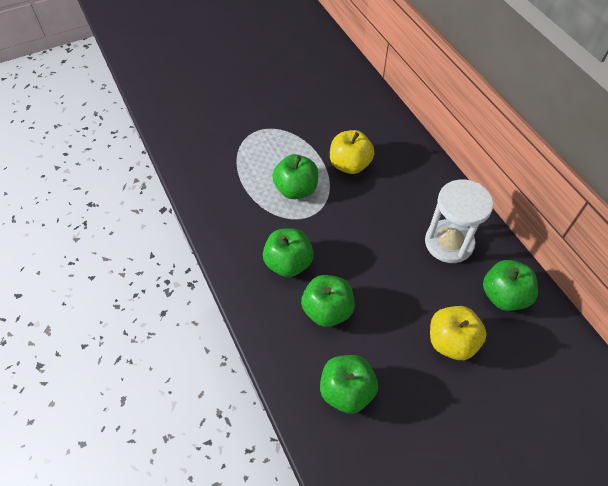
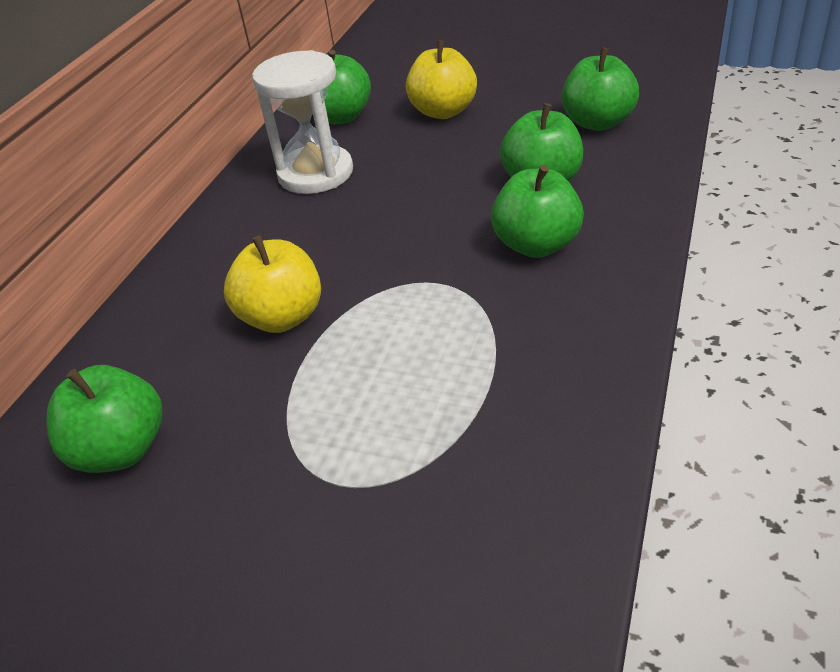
camera: 130 degrees left, 15 degrees down
green apple [272,154,318,199] -> green apple moved to [46,365,162,473]

